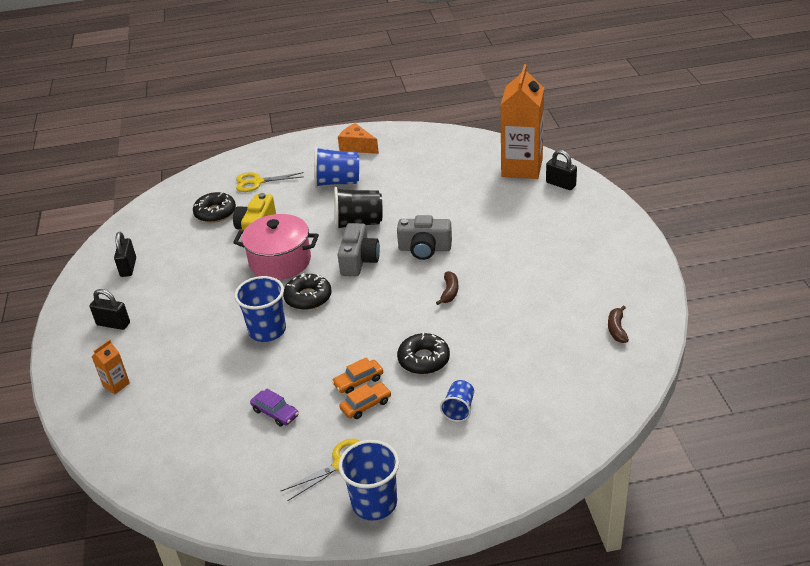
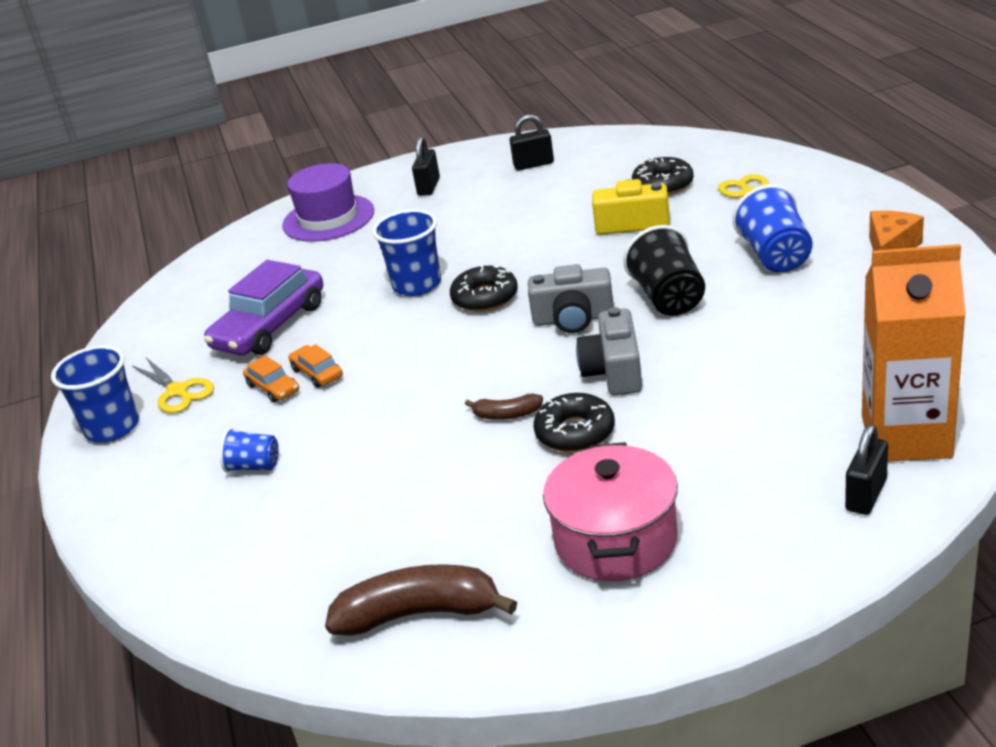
camera: 85 degrees right, 5 degrees down
orange carton [91,339,130,394] -> purple hat [282,163,374,242]
pink pot [233,214,319,280] -> pink pot moved to [543,442,678,581]
purple car [250,389,299,427] -> purple car [204,260,323,356], size x2.13
black donut [397,332,450,374] -> black donut moved to [533,393,615,452]
brown banana [608,305,629,343] -> brown banana [325,564,517,636], size x1.98

